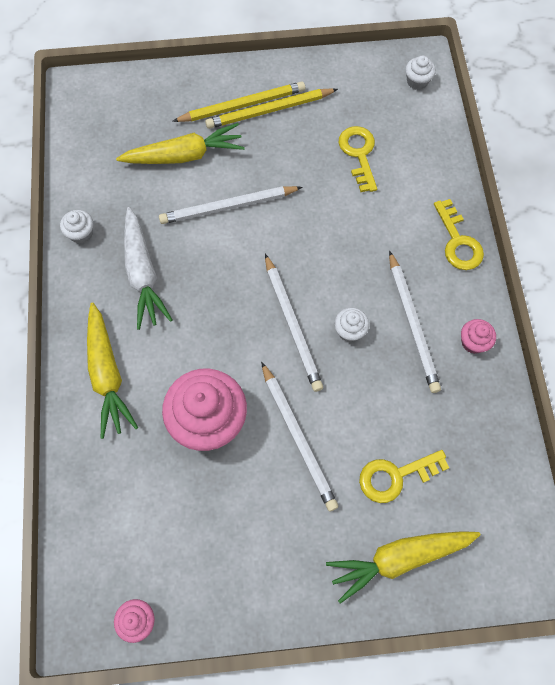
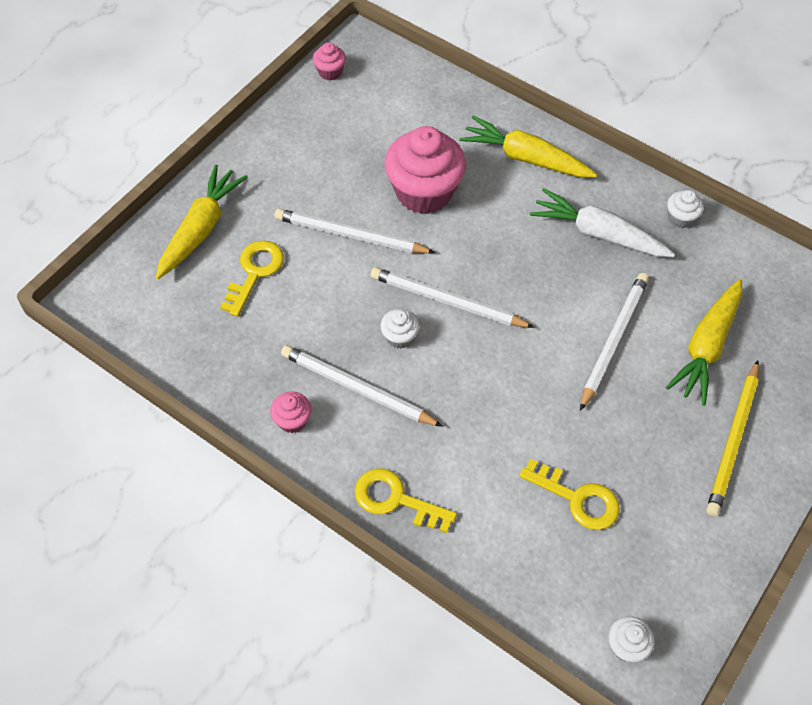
camera: 130 degrees right, 10 degrees down
yellow pencil [205,88,338,129] -> none

